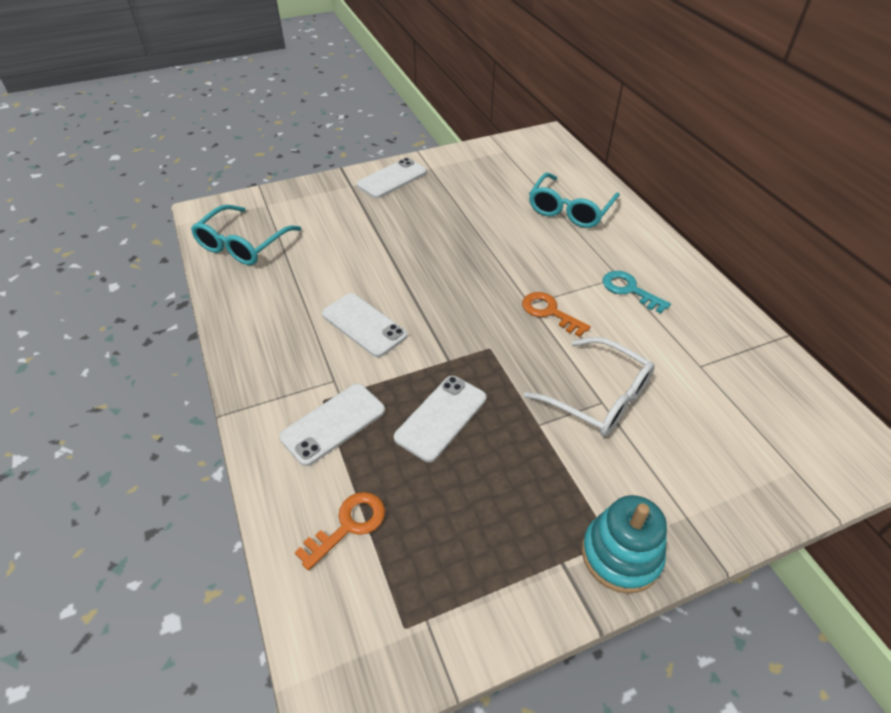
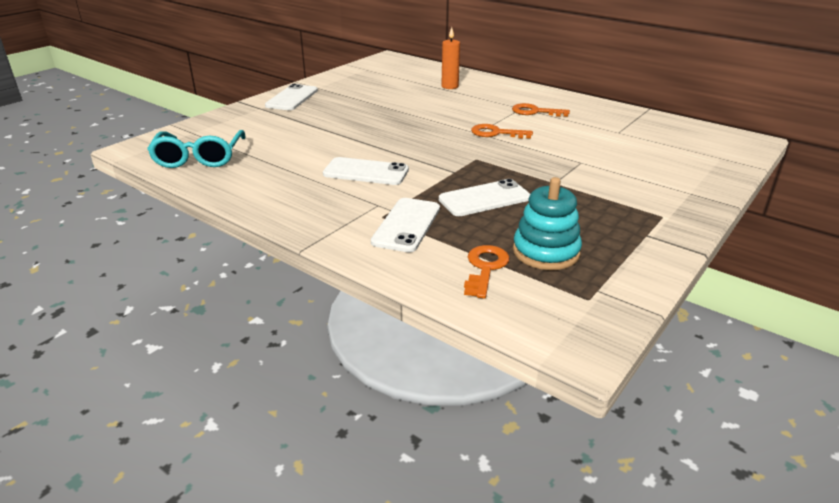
camera: 30 degrees left, 15 degrees down
white phone [394,376,487,462] -> white phone turned 60 degrees clockwise [439,179,530,216]
white glasses [524,337,655,436] -> none
turquoise glasses [529,172,620,228] -> orange candle [441,27,460,89]
turquoise stacking toy [582,495,667,594] -> turquoise stacking toy moved to [513,177,582,270]
turquoise key [603,271,671,314] -> orange key [512,103,570,117]

